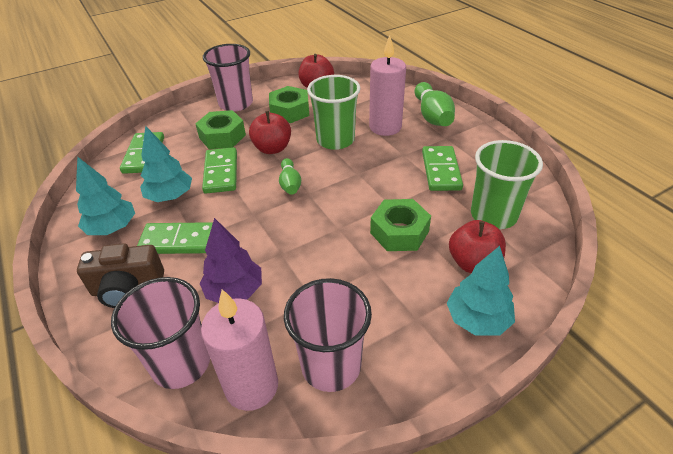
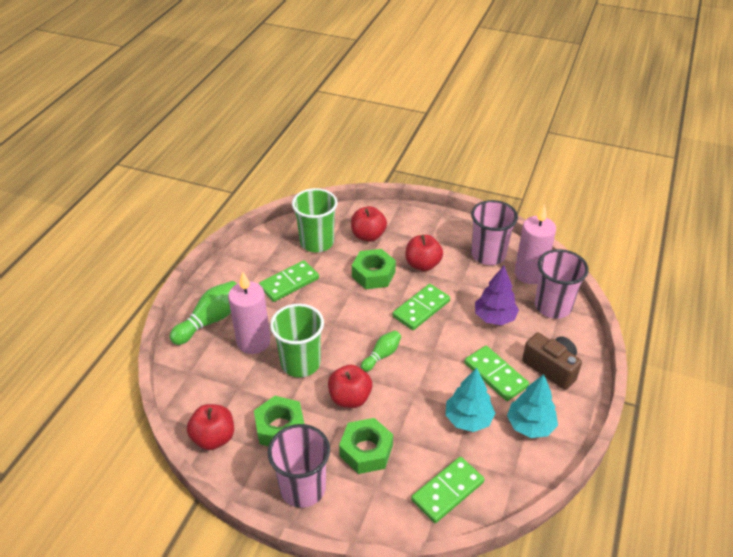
camera: 130 degrees left, 0 degrees up
green domino [202,147,237,194] -> green domino moved to [392,284,450,330]
turquoise tree [447,246,515,336] -> none
none -> red apple [406,235,443,271]

